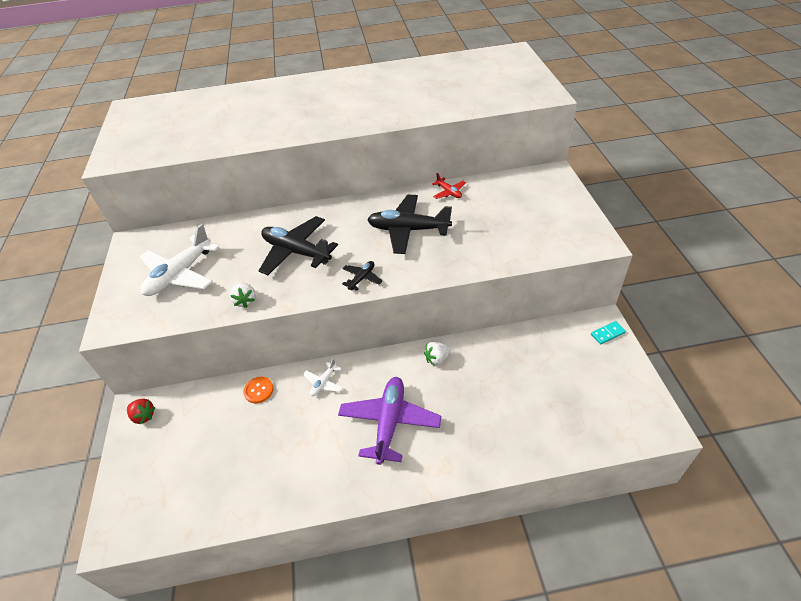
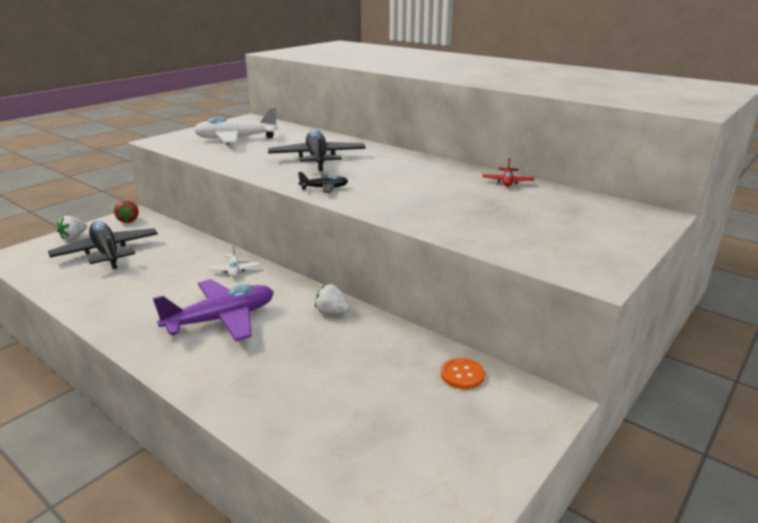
camera: 45 degrees right, 20 degrees down
white strawberry [229,282,256,308] -> white strawberry moved to [57,216,87,240]
orange button [243,377,274,403] -> orange button moved to [441,358,485,389]
white plane [303,358,343,396] -> white plane turned 90 degrees counterclockwise [208,244,259,277]
black plane [367,195,452,254] -> black plane moved to [48,221,158,269]
turquoise domino [591,321,626,344] -> none

